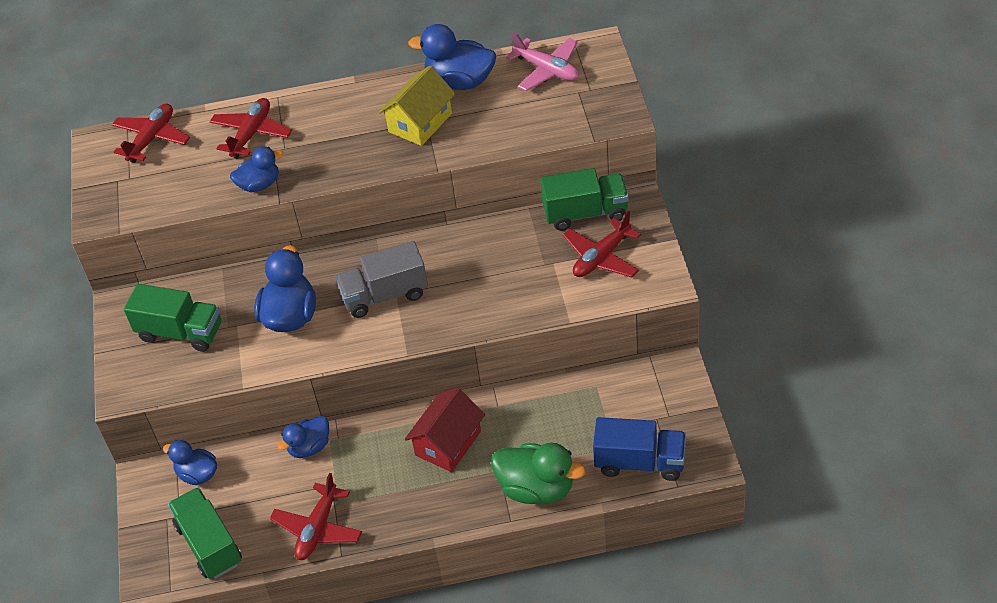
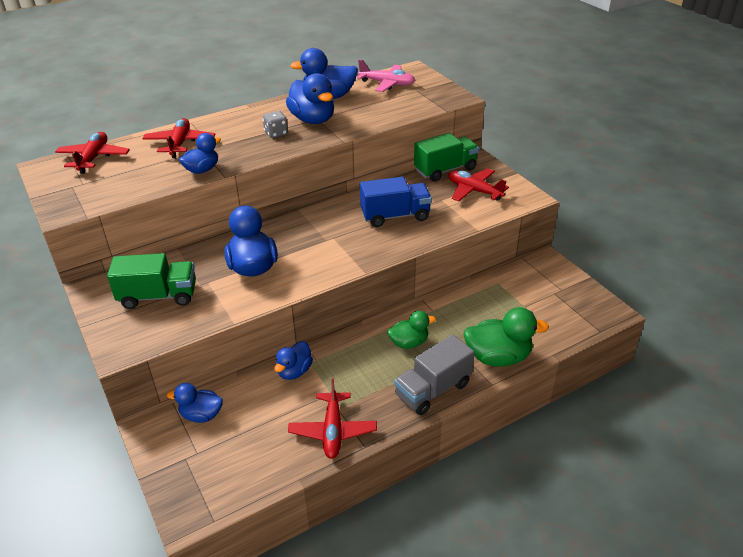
camera: 25 degrees left, 10 degrees down
green truck [168,487,242,579] -> none
grey truck [335,241,428,318] -> grey truck moved to [394,335,475,415]
yellow house [378,66,456,146] -> blue duck [286,73,334,124]
red house [405,388,485,472] -> green duck [388,311,436,349]
red plane [563,211,641,277] -> red plane turned 105 degrees clockwise [448,168,509,201]
blue truck [593,417,686,481] -> blue truck moved to [360,177,432,227]
none -> grey dice [263,111,288,138]

